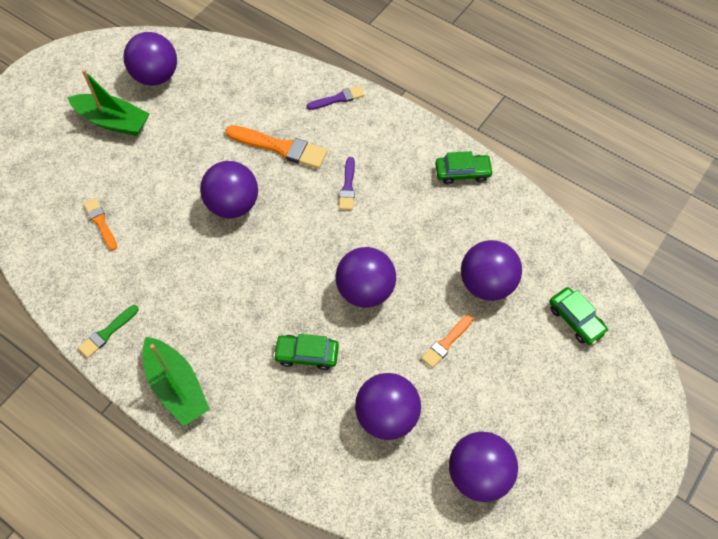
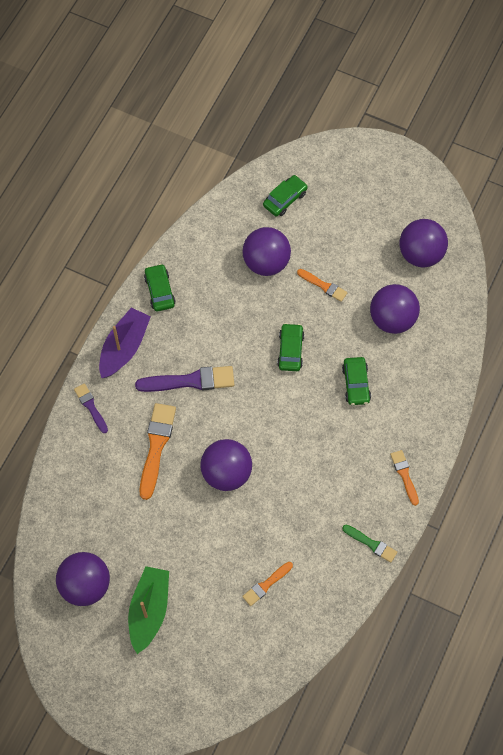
camera: 100 degrees left, 5 degrees up
green boat [143,337,210,426] -> orange brush [390,450,419,506]
purple ball [336,247,396,308] -> green car [277,323,304,371]
purple brush [339,157,355,210] -> purple brush [135,366,234,392], size x1.74
none -> purple boat [99,308,151,378]

